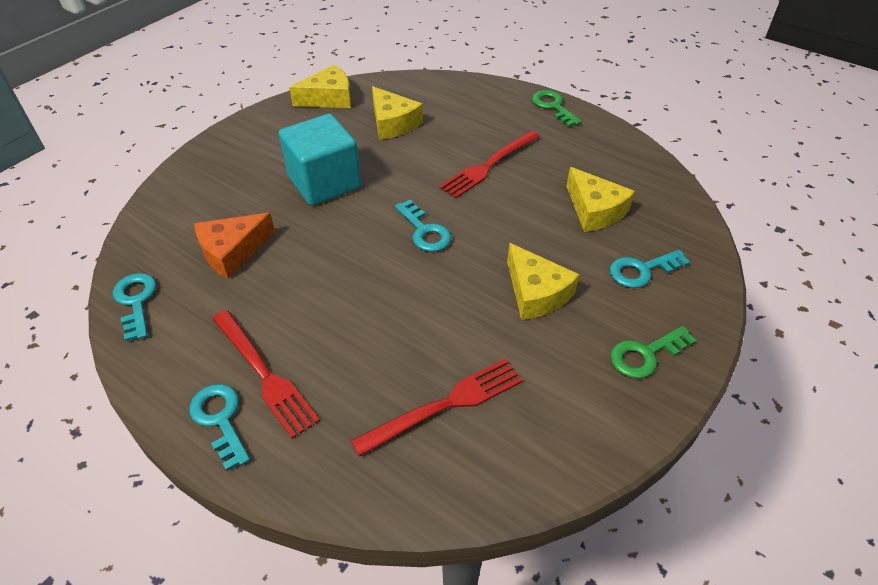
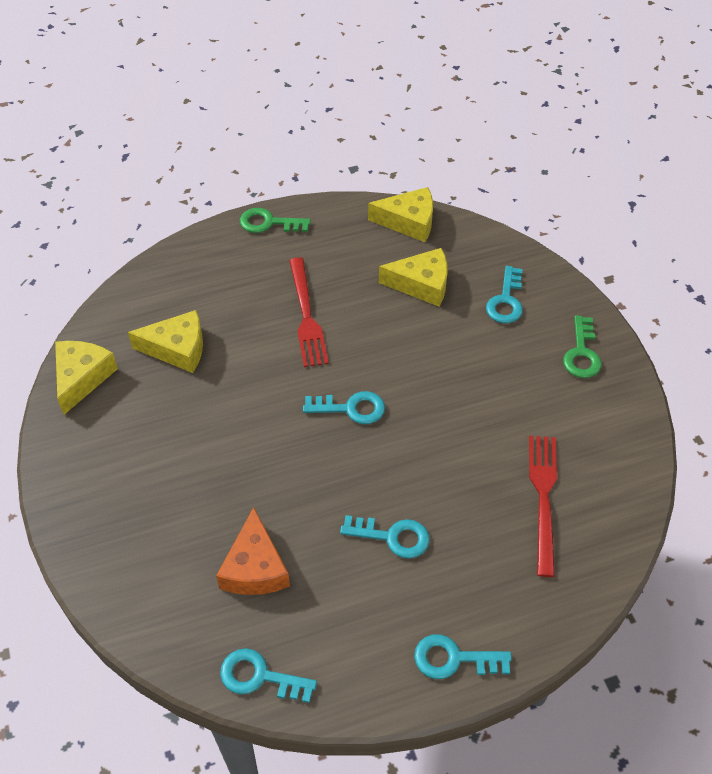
camera: 55 degrees left, 5 degrees up
red fork [213,310,320,439] -> none
turquoise cube [279,114,361,206] -> none
yellow cheese [507,243,580,320] -> yellow cheese moved to [368,187,433,242]
none -> turquoise key [340,515,430,558]

